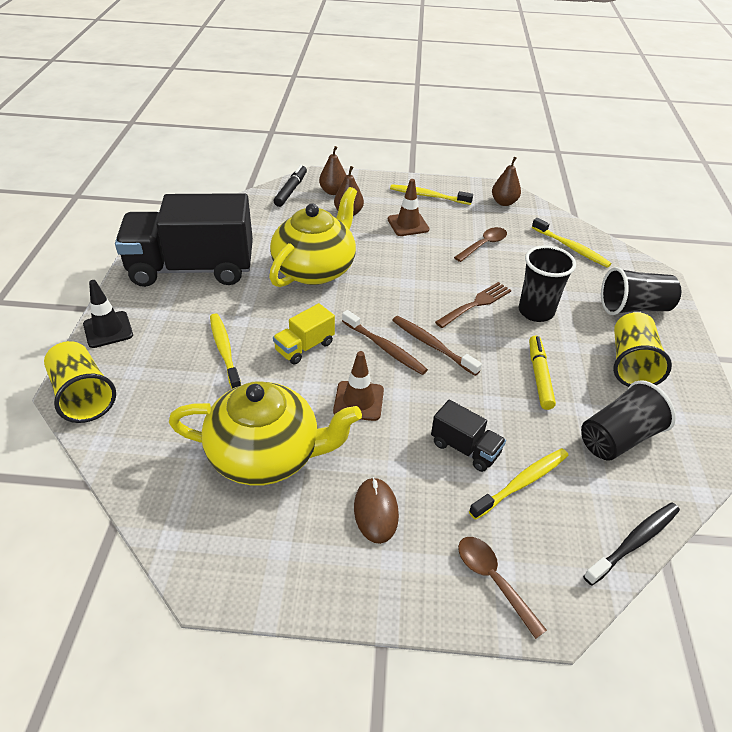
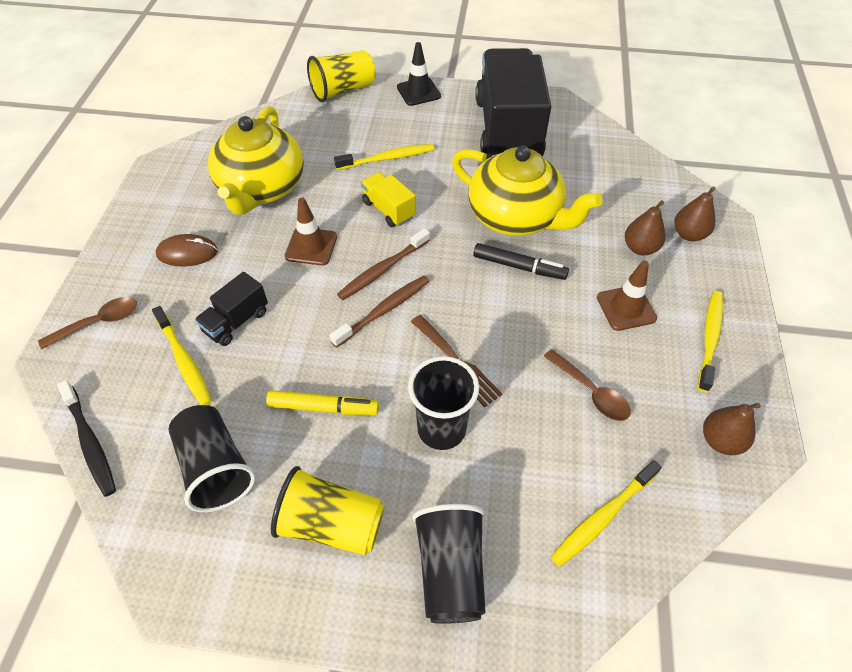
camera: 95 degrees right, 10 degrees up
black marker [274,165,307,207] -> black marker moved to [473,243,569,280]

